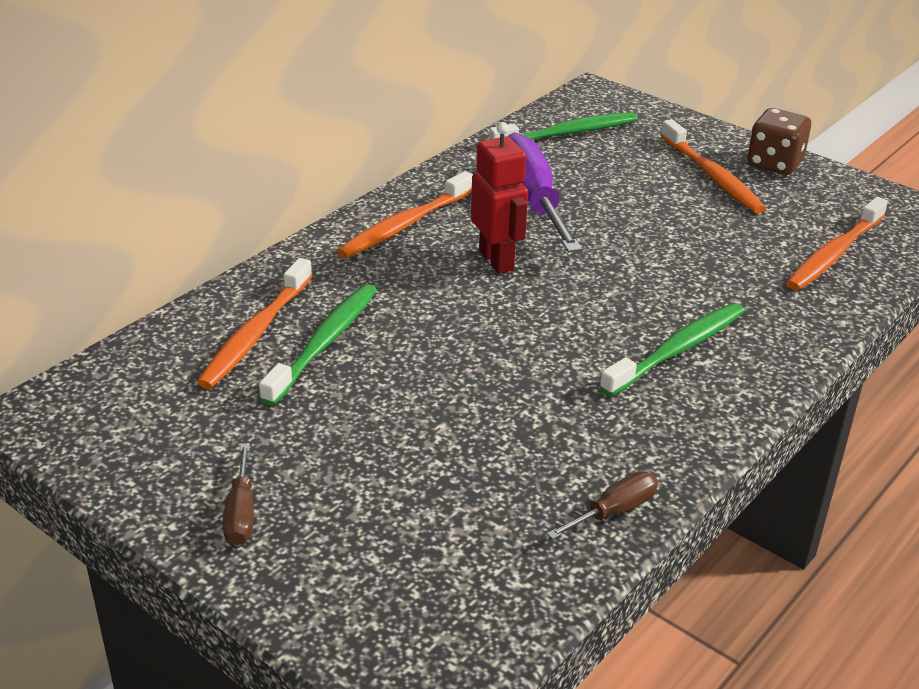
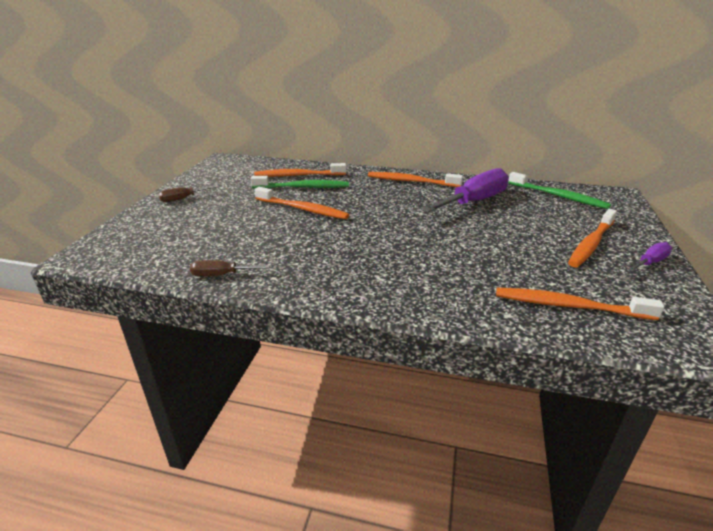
camera: 65 degrees right, 5 degrees down
red robot [471,122,528,274] -> none
brown screwdriver [547,471,658,539] -> brown screwdriver turned 150 degrees clockwise [190,260,270,276]
green toothbrush [599,303,745,396] -> none
brown dice [747,108,811,175] -> purple screwdriver [627,242,672,272]
none -> orange toothbrush [254,187,349,219]

